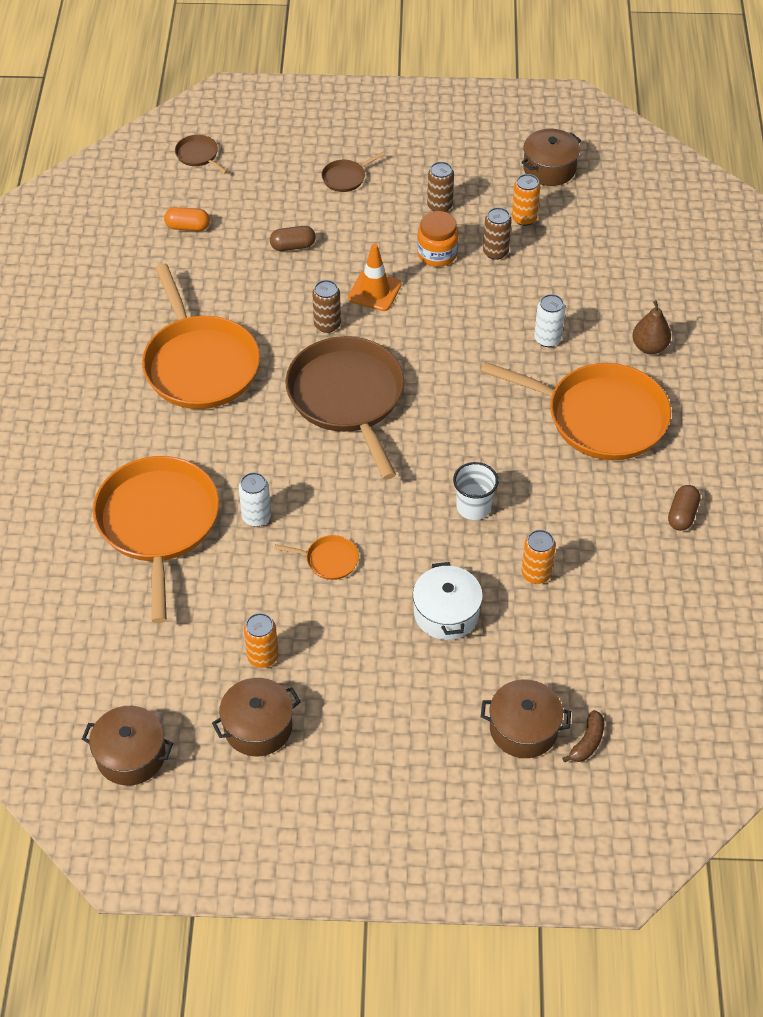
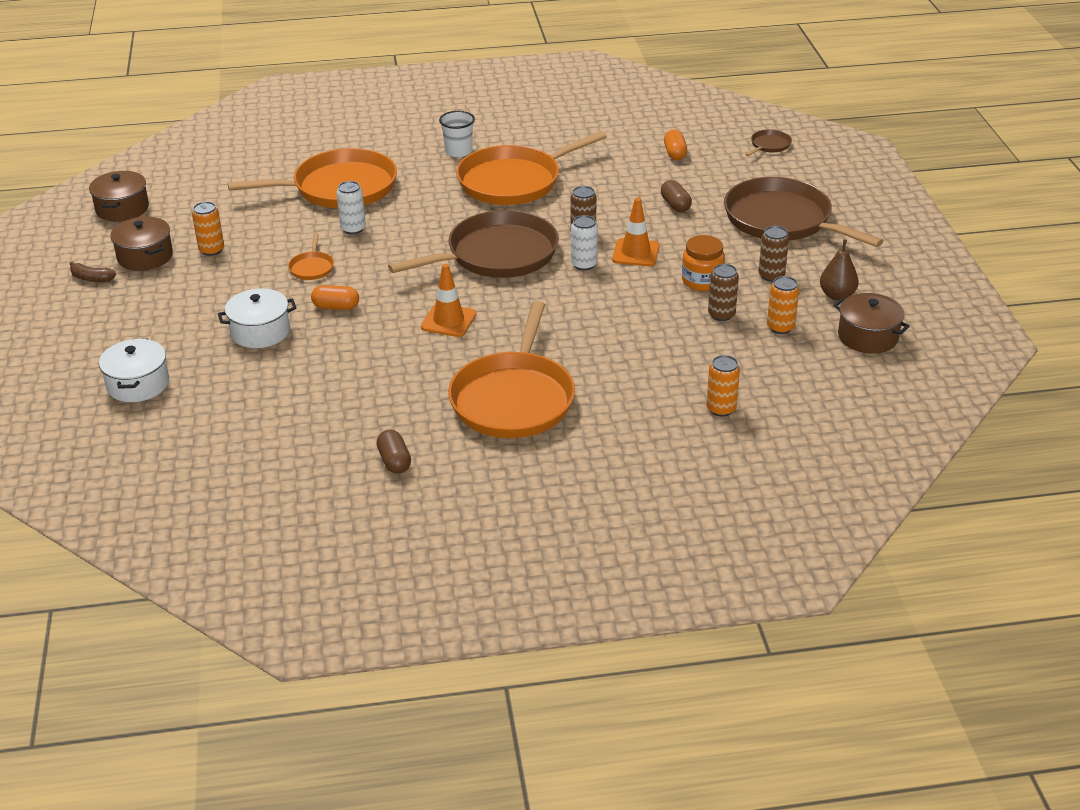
camera: 80 degrees right, 15 degrees down
brown pan [321,152,385,192] -> brown pan [724,177,883,247], size x2.44
white cup [453,462,499,520] -> white cup moved to [439,111,475,157]
brown pot [481,679,571,758] -> white pot [99,339,169,402]
orange can [521,530,556,584] -> orange can moved to [707,355,740,417]
white can [534,294,565,347] -> white can moved to [571,215,598,270]
brown banana [562,710,604,762] -> brown banana moved to [70,262,116,282]
brown pear [632,300,671,354] -> brown pear moved to [820,239,859,300]
brown capsule [668,485,701,531] -> brown capsule turned 60 degrees clockwise [377,429,411,474]
none -> orange capsule [311,285,359,310]
none -> orange traffic cone [421,264,476,337]

